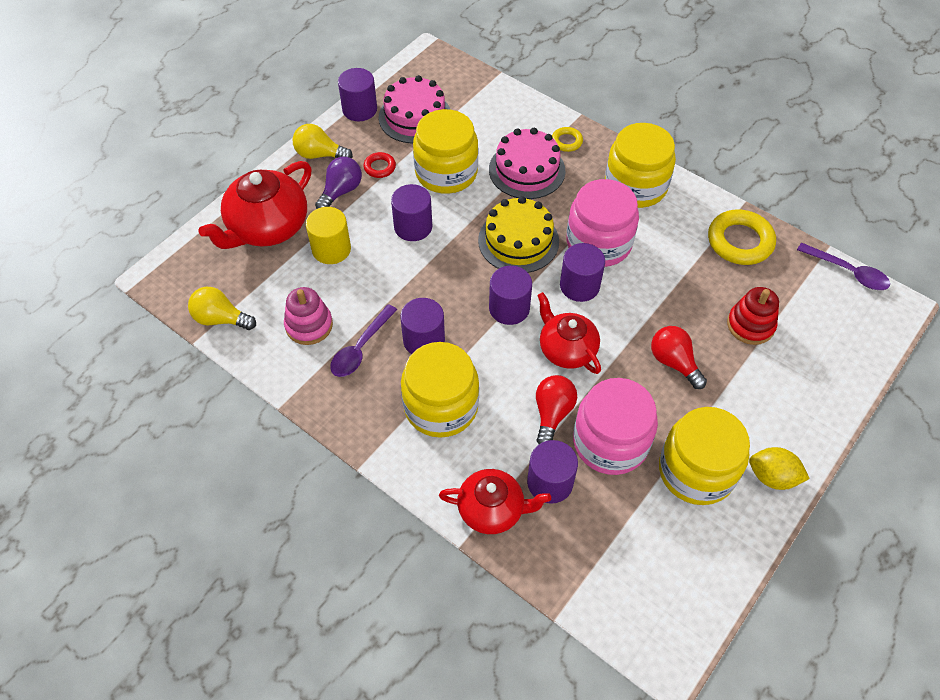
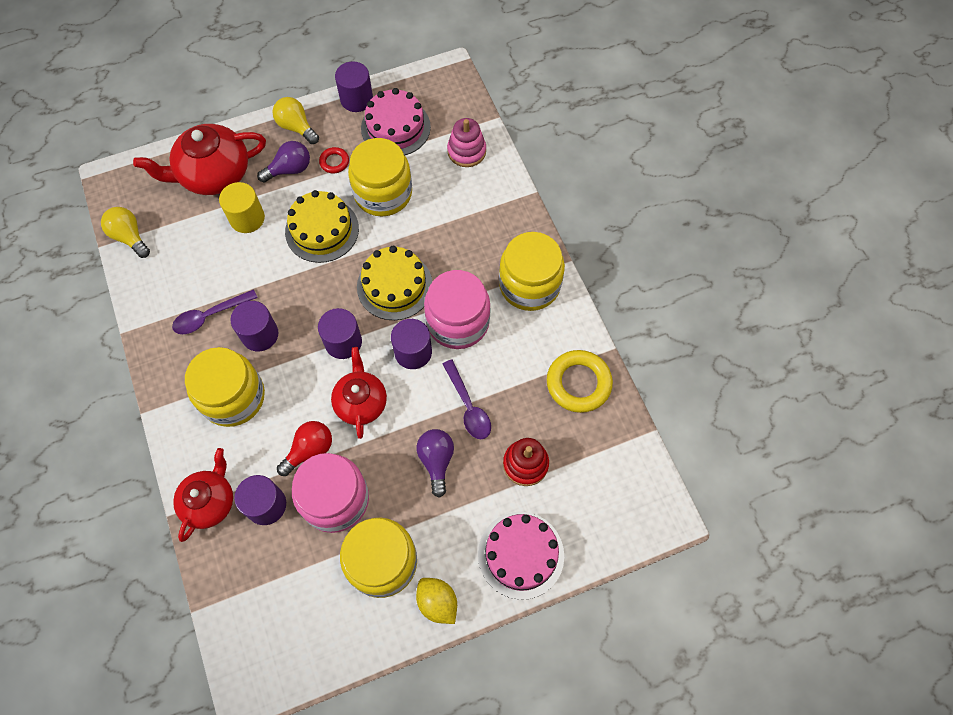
camera: 30 degrees right, 10 degrees up
pink stacking toy [284,287,333,345] -> pink stacking toy moved to [447,118,486,167]
purple cylinder [391,184,432,241] -> yellow cake [285,190,359,263]
red teapot [439,469,551,534] -> red teapot turned 105 degrees counterclockwise [173,448,233,542]
pink cake [489,128,565,199] -> pink cake moved to [478,512,564,600]
yellow ring [552,127,583,152] -> none
red light bulb [651,326,707,389] -> purple light bulb [416,429,454,498]
purple spoon [797,243,890,290] -> purple spoon moved to [443,359,491,439]

